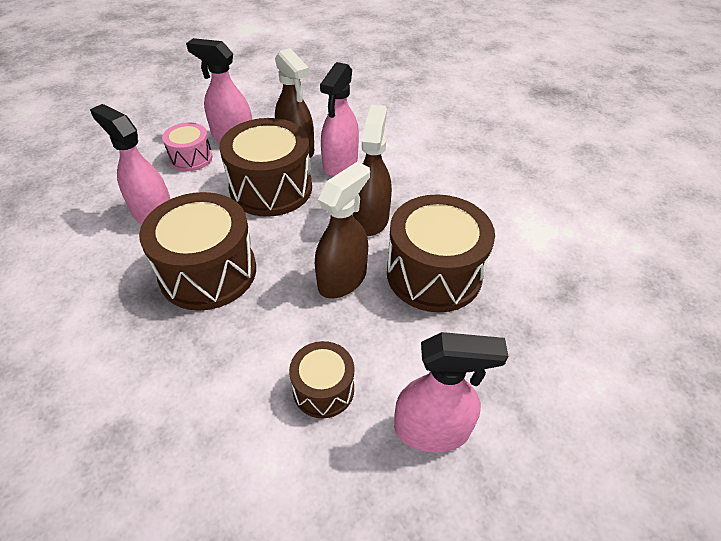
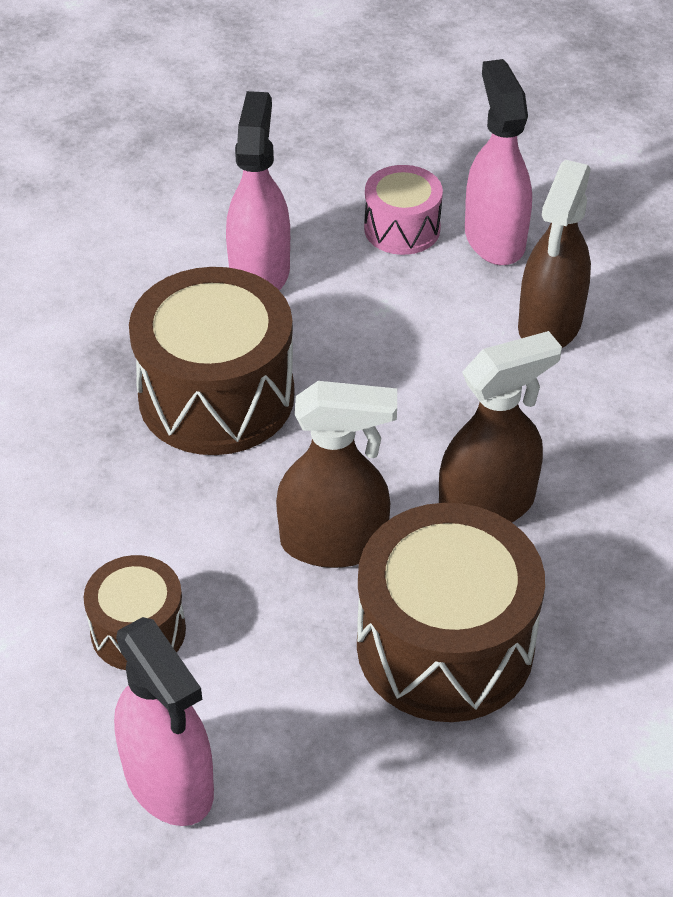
camera: 55 degrees right, 0 degrees up
brown drum [219,118,312,217] -> none
pink spray bottle [320,62,359,176] -> none

